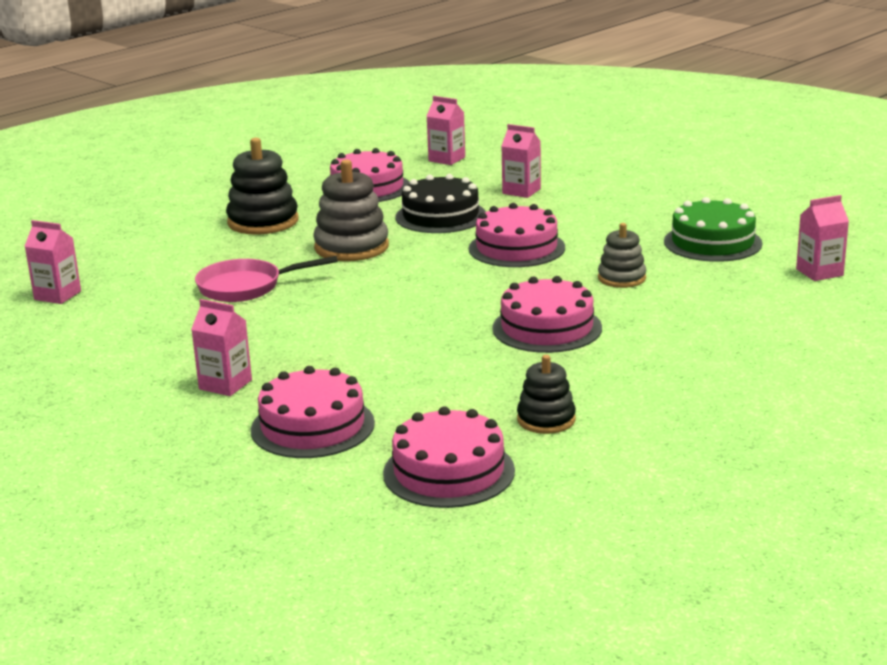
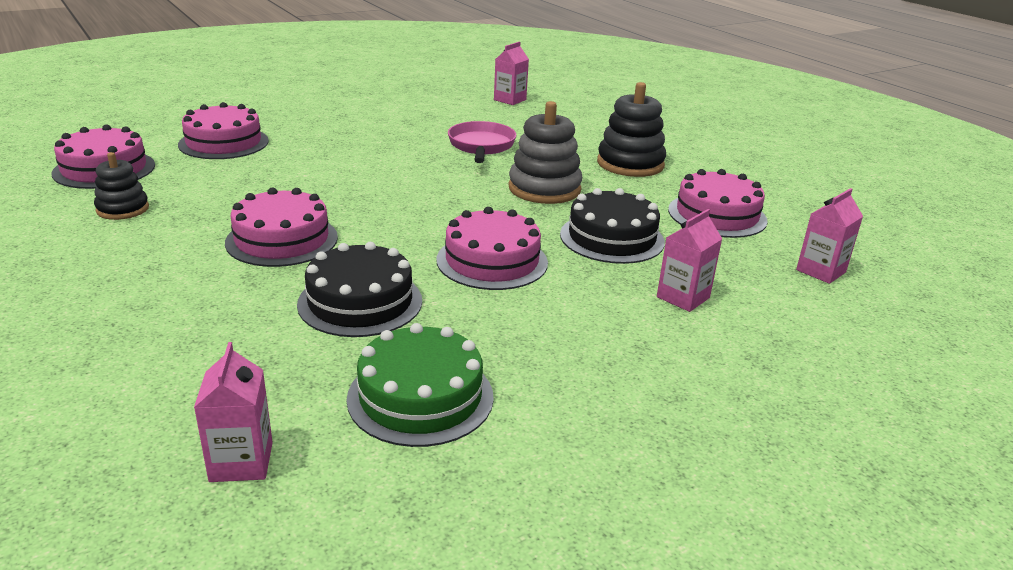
camera: 100 degrees right, 5 degrees up
pink carton [191,299,252,396] -> none
grey stacking toy [598,223,646,288] -> black cake [297,242,422,337]

